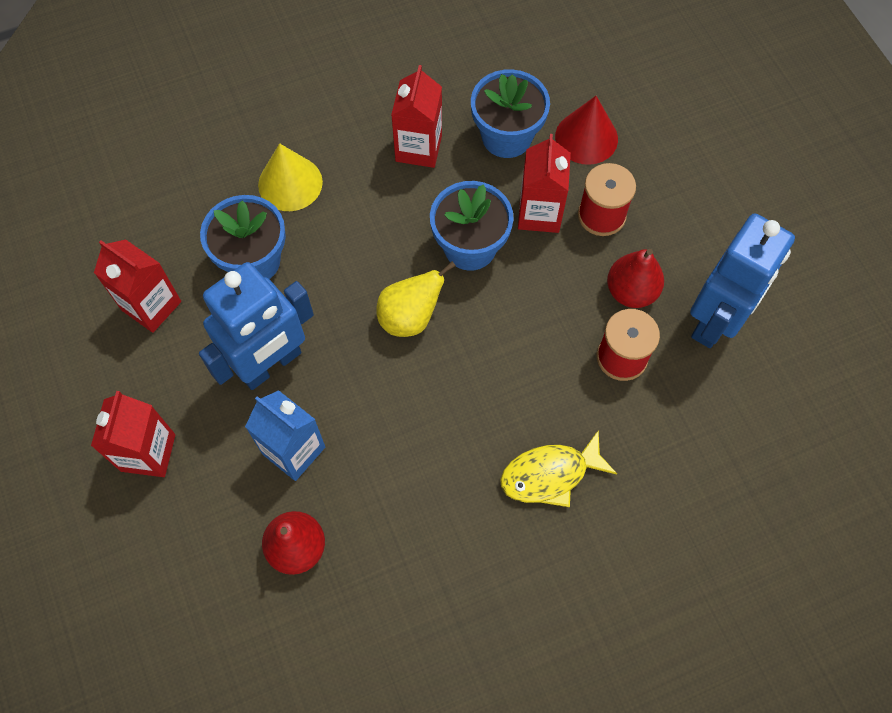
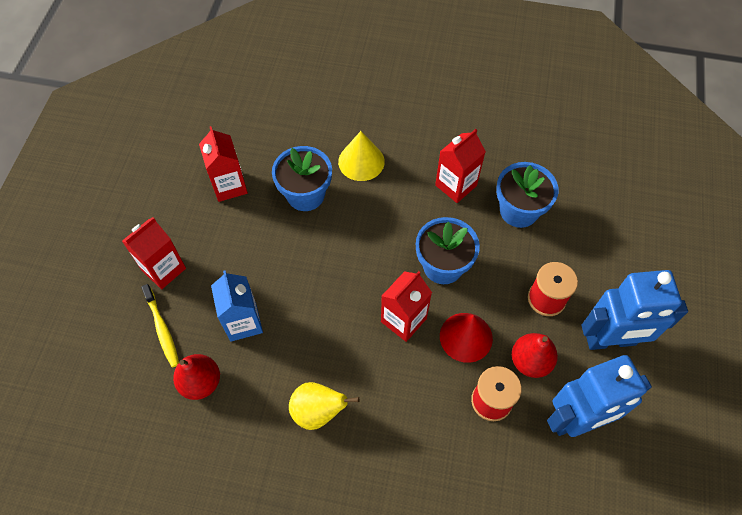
camera: 35 degrees right, 5 degrees down
blue robot [199,262,314,390] -> blue robot moved to [582,270,688,350]
yellow pear [377,261,456,337] -> yellow pear moved to [289,382,360,430]
yellow fish [500,430,617,507] -> none
red carton [518,134,571,233] -> red carton moved to [381,271,432,342]
red cone [555,96,618,165] -> red cone moved to [440,313,493,363]
none -> yellow toothbrush [141,284,179,367]

